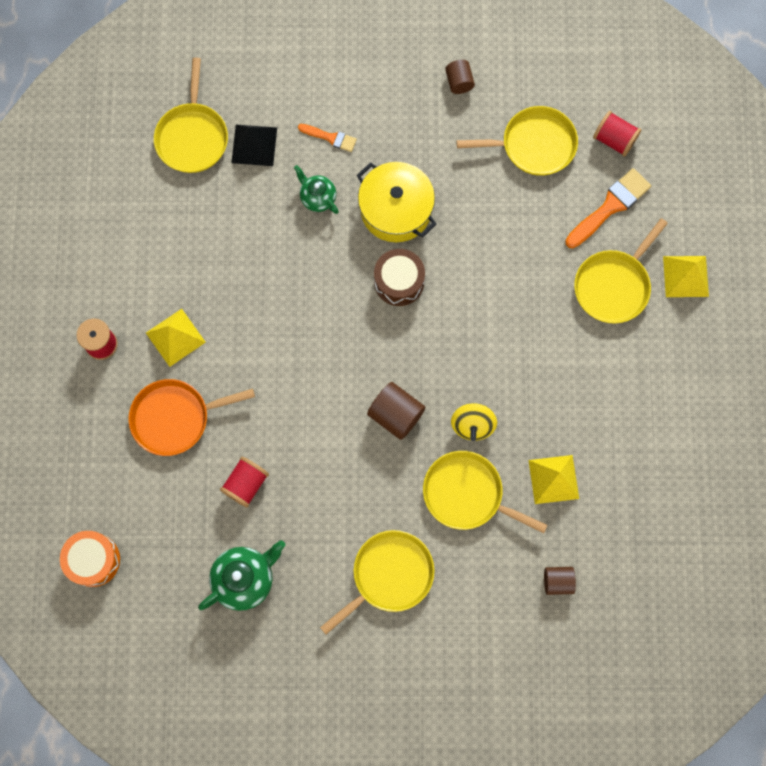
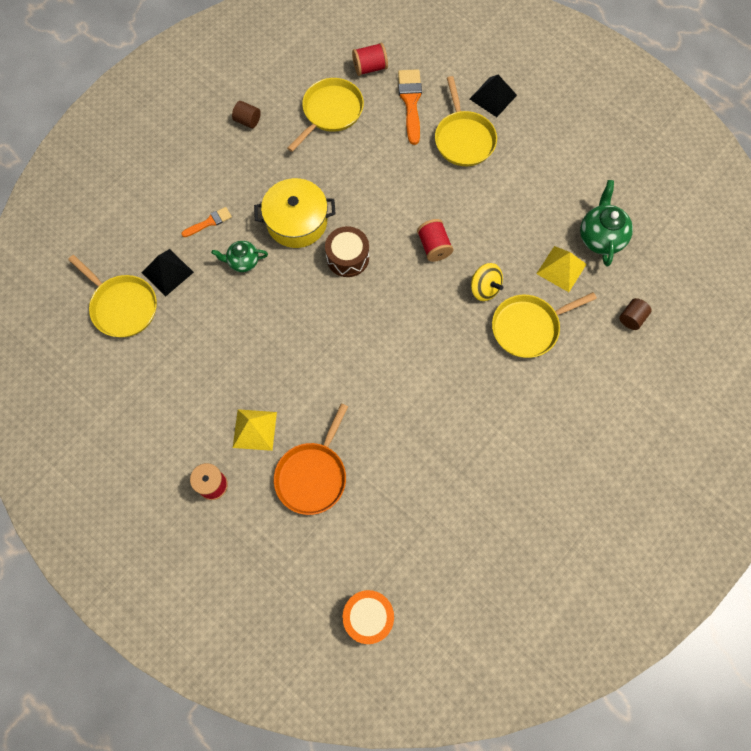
camera: 50 degrees left, 5 degrees down
green teapot [198,540,285,611] -> green teapot moved to [580,180,633,266]
red spool [220,457,269,508] -> red spool moved to [417,219,454,262]
yellow pan [320,530,435,634] -> none
brown cylinder [367,382,425,440] -> none
yellow pyramid [663,256,709,297] -> black pyramid [470,75,517,117]

